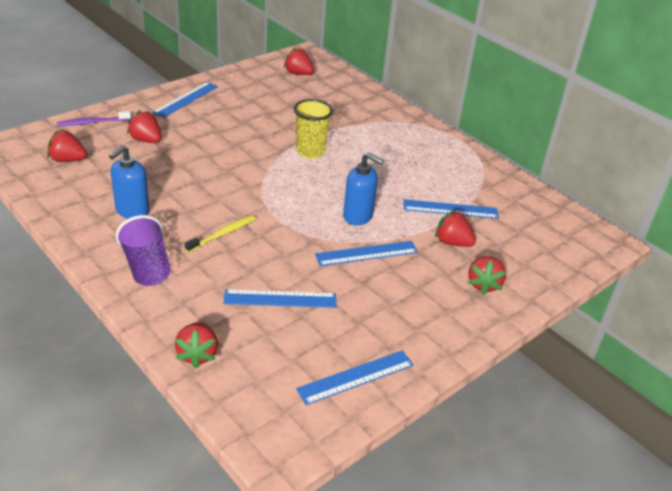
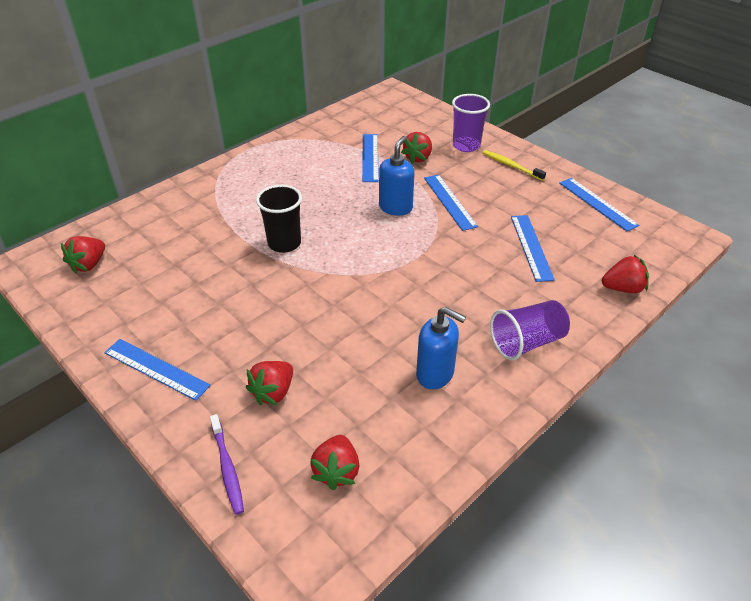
camera: 90 degrees left, 5 degrees up
yellow toothbrush [185,215,256,253] -> yellow toothbrush moved to [482,150,546,181]
yellow cup [294,99,333,159] -> black cup [256,185,302,253]
red strawberry [468,256,506,295] -> purple cup [452,94,490,152]

